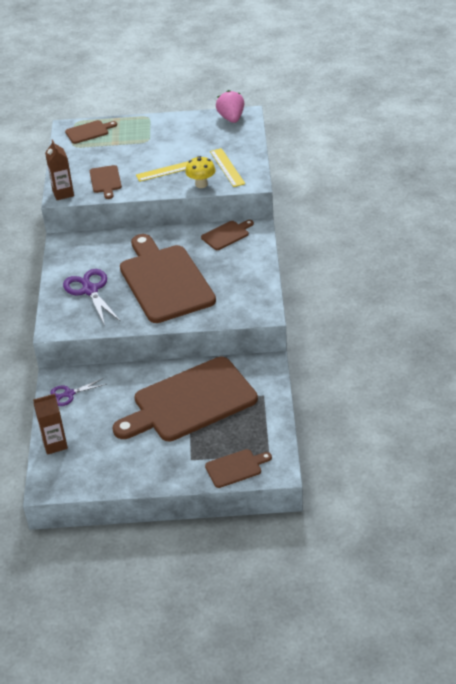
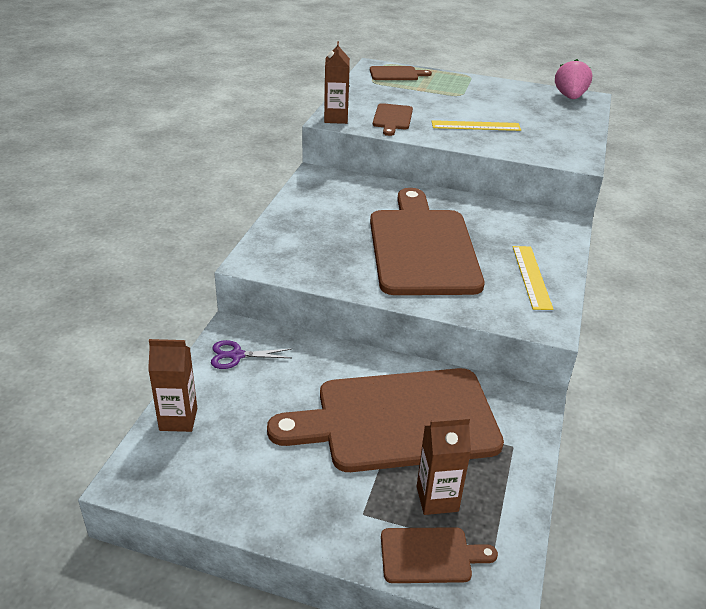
camera: 15 degrees right, 5 degrees down
purple scissors [63,269,121,325] -> none
yellow mushroom [185,156,215,188] -> none
brown cutting board [201,220,254,250] -> none
yellow ruler [210,148,245,187] -> yellow ruler moved to [513,246,553,310]
none -> brown carton [417,417,471,515]

